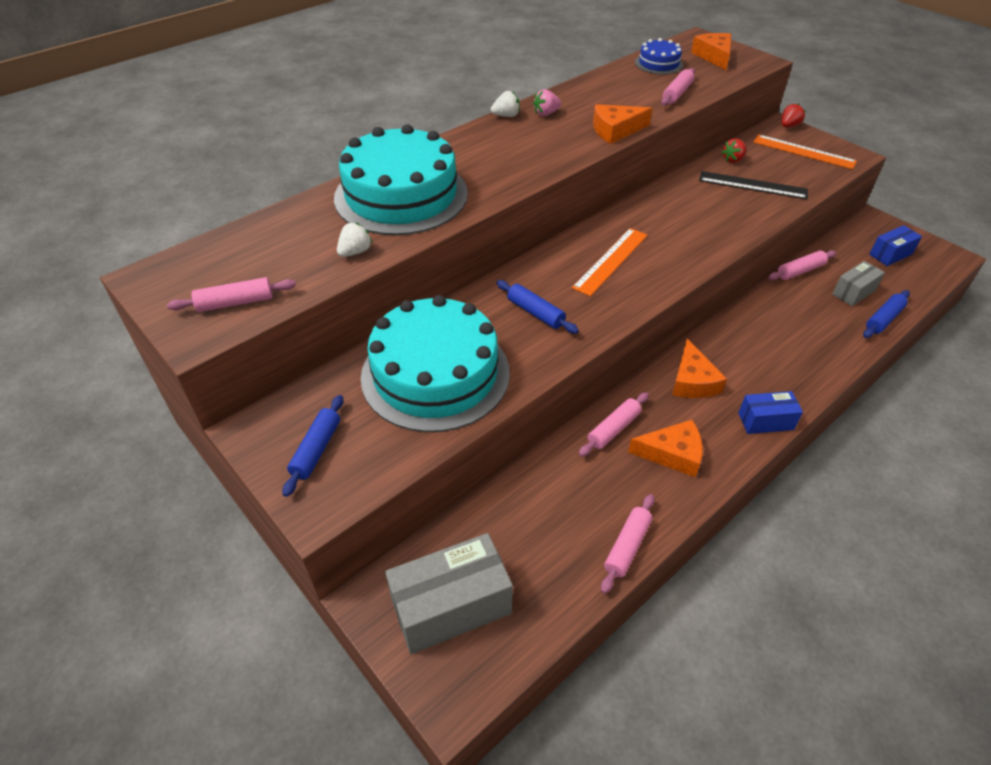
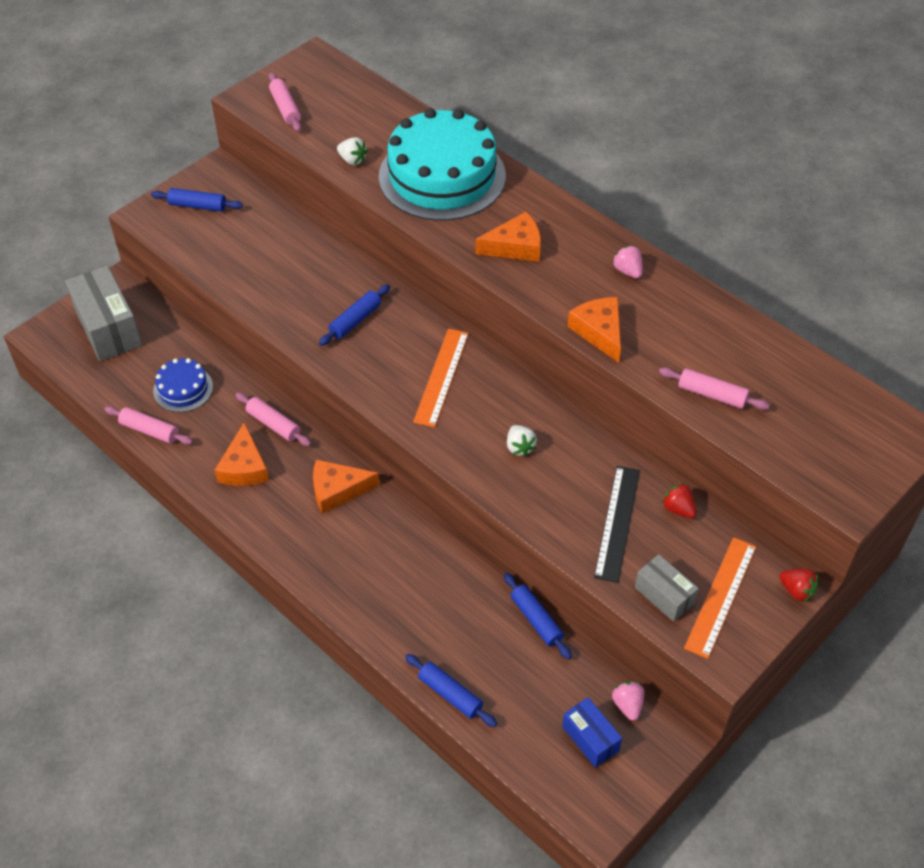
camera: 85 degrees right, 5 degrees up
turquoise cake [361,295,510,432] -> none
white strawberry [491,91,520,117] -> white strawberry moved to [507,425,537,457]
orange ruler [572,228,648,296] -> orange ruler turned 75 degrees clockwise [413,329,469,427]
blue cake [635,38,683,74] -> blue cake moved to [153,358,213,412]
orange cheese [691,33,731,70] -> orange cheese moved to [475,212,541,261]
blue box [738,391,803,434] -> none
pink rolling pin [768,250,836,280] -> blue rolling pin [504,573,572,659]
grey box [832,261,885,306] -> grey box moved to [635,554,699,622]
none -> pink strawberry [612,681,645,721]

